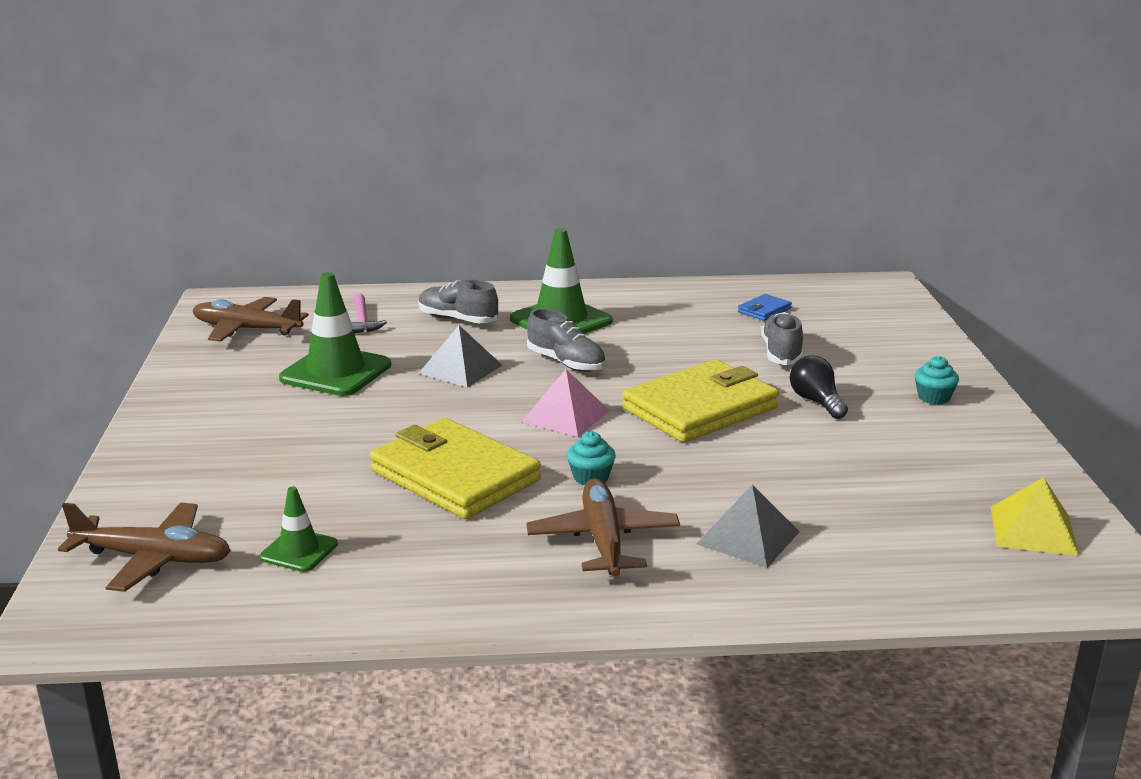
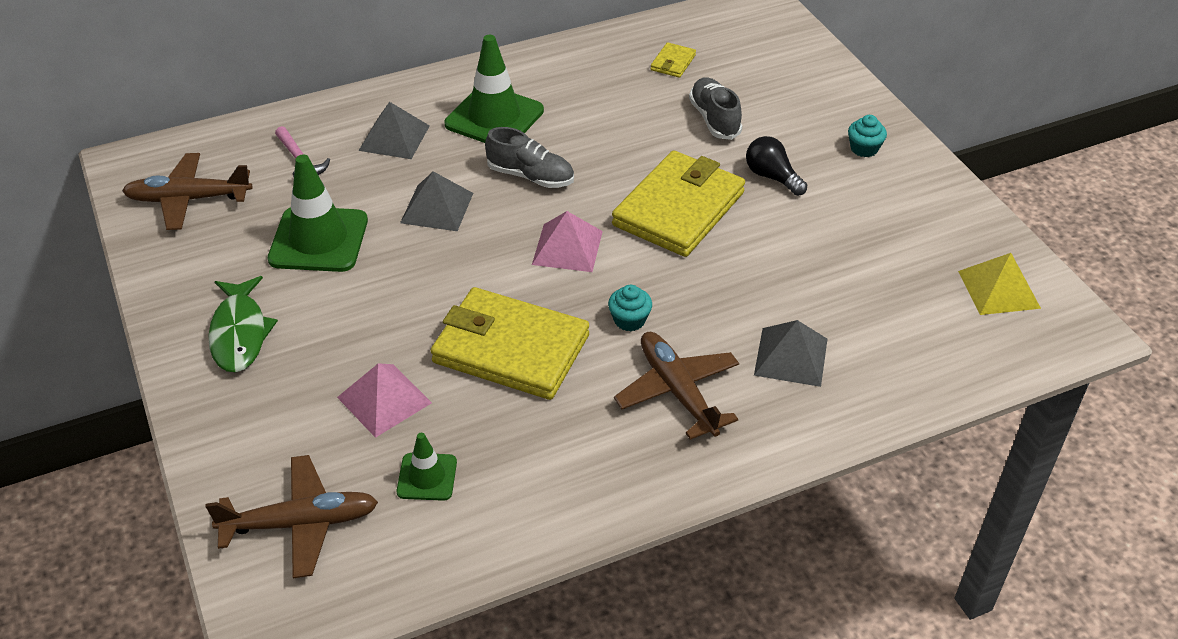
camera: 20 degrees left, 20 degrees up
grey shoe [419,280,498,323] -> grey pyramid [358,102,430,159]
blue wallet [738,294,792,321] -> yellow wallet [651,42,696,78]
none -> green fish [208,276,278,372]
none -> pink pyramid [337,363,432,438]

